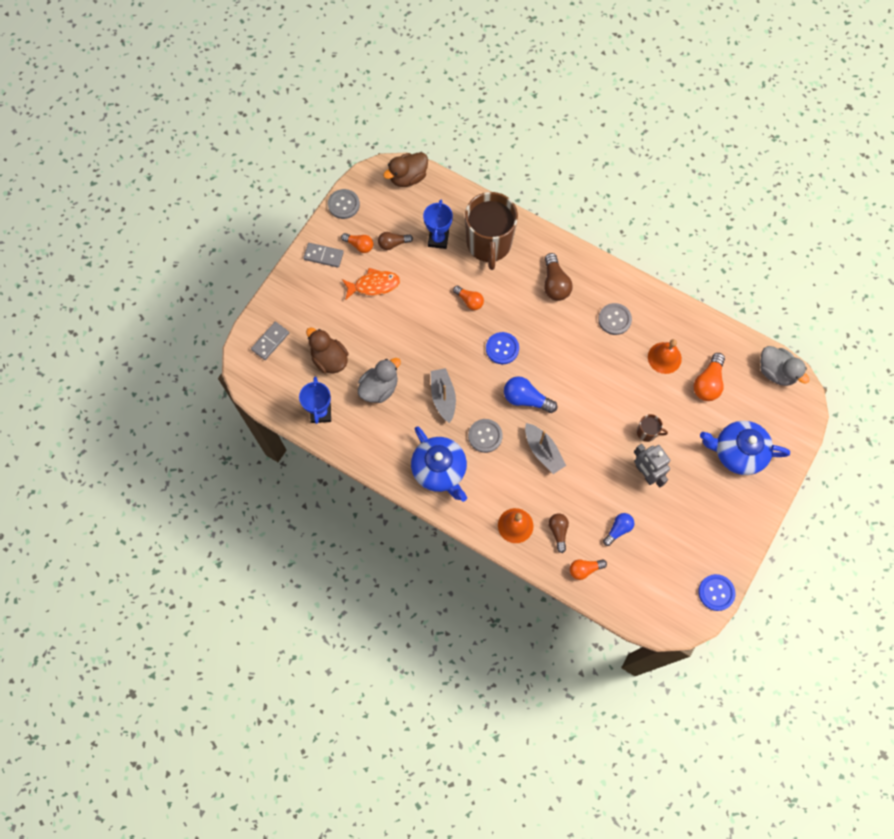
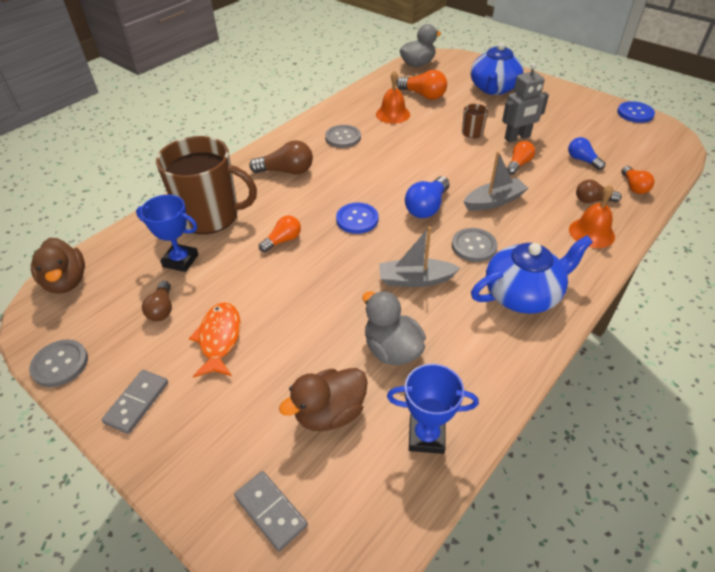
camera: 80 degrees left, 25 degrees down
orange light bulb [341,233,373,253] -> orange light bulb moved to [507,141,535,175]

